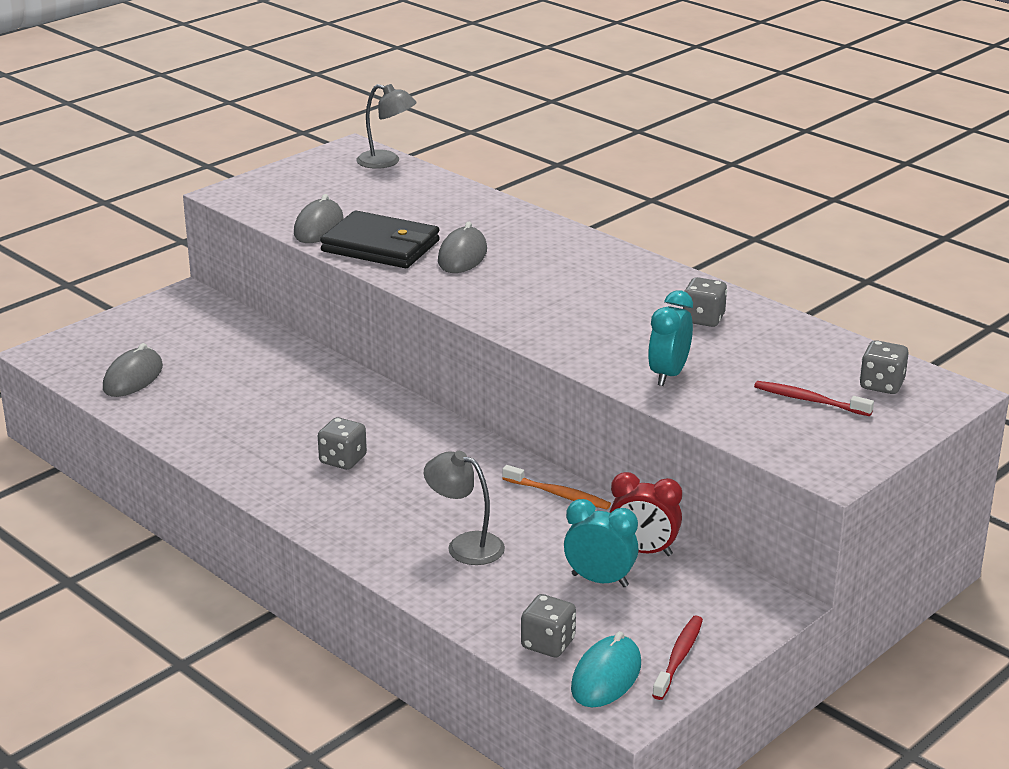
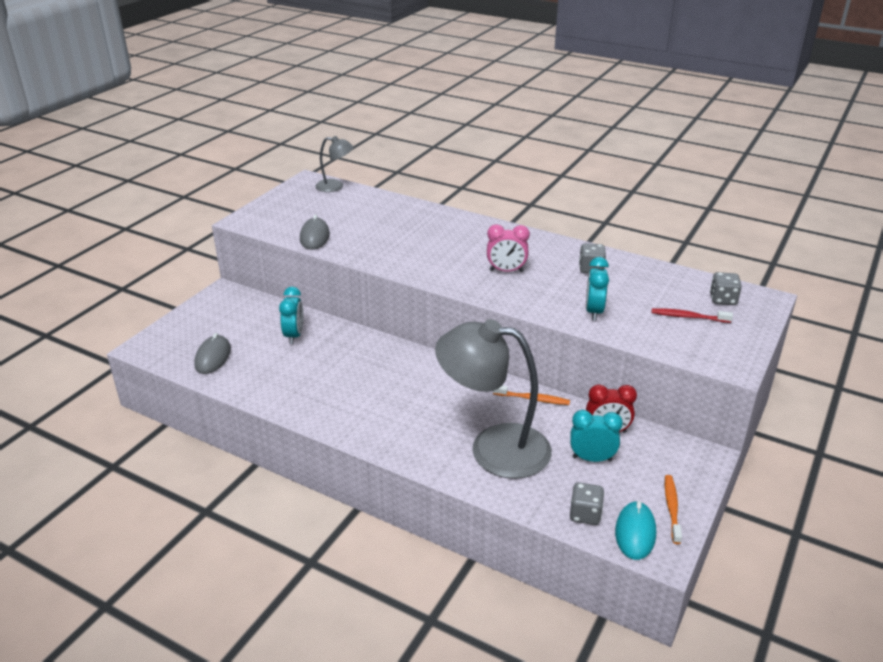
camera: 15 degrees left, 5 degrees up
grey dice [318,417,367,470] -> none
black wallet [320,211,440,268] -> none
grey lamp [424,451,505,565] -> grey lamp [435,319,552,479], size x2.08
grey mouse [438,222,487,273] -> none
red toothbrush [652,615,703,700] -> orange toothbrush [665,475,682,544]
none -> turquoise clock [279,287,304,344]
none -> pink clock [487,224,530,272]

